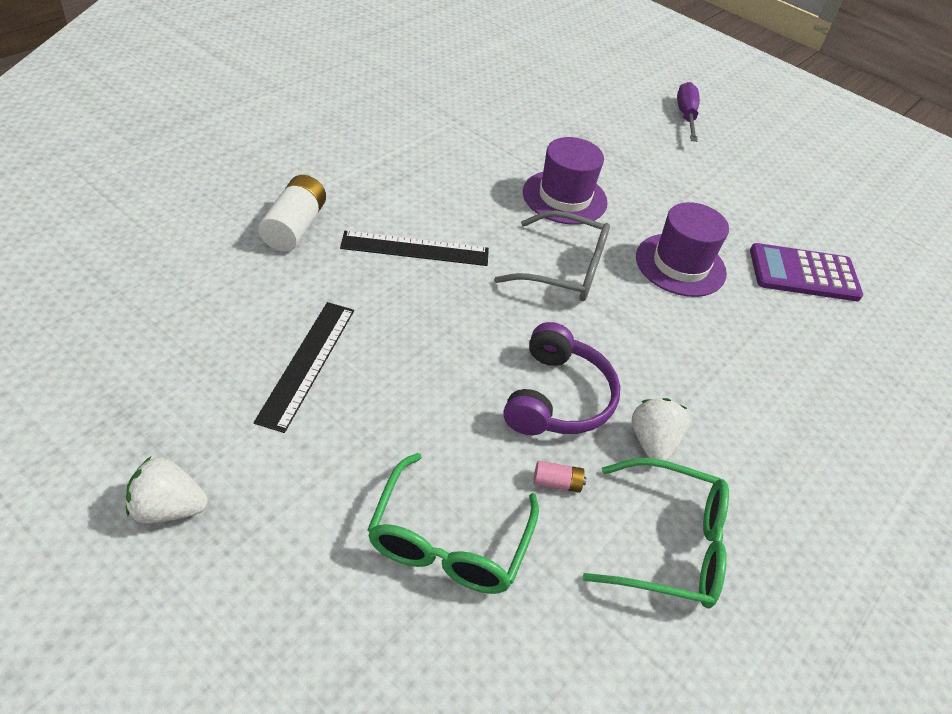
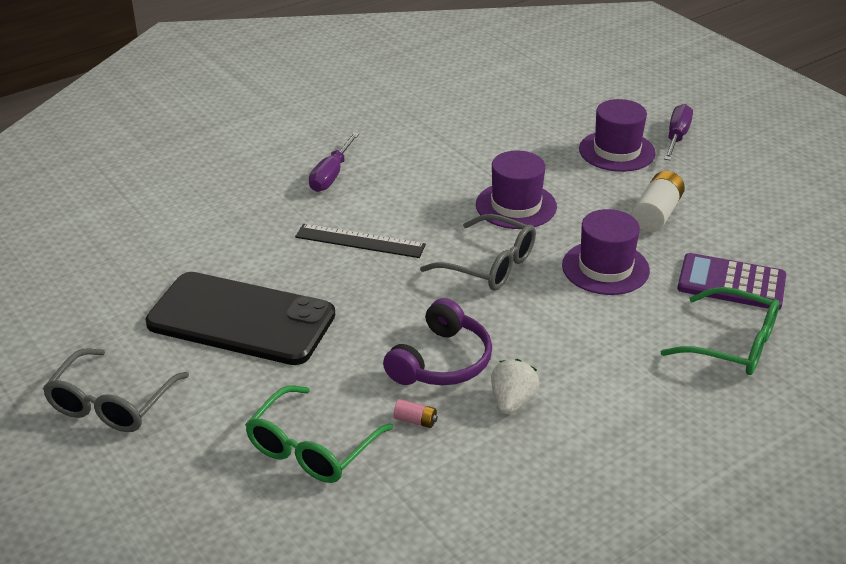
camera: 20 degrees right, 10 degrees down
white strawberry [126,456,208,523] -> grey glasses [43,348,189,432]
black ruler [254,302,354,433] -> black phone [145,272,335,365]
white battery [258,175,326,252] -> white battery moved to [632,171,685,232]
green glasses [583,458,729,608] -> green glasses moved to [661,287,779,375]
none -> purple screwdriver [309,132,359,192]
none -> purple hat [579,99,656,172]

